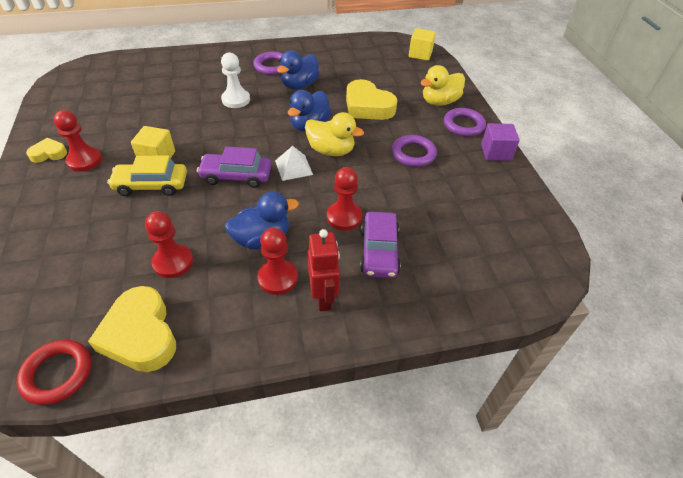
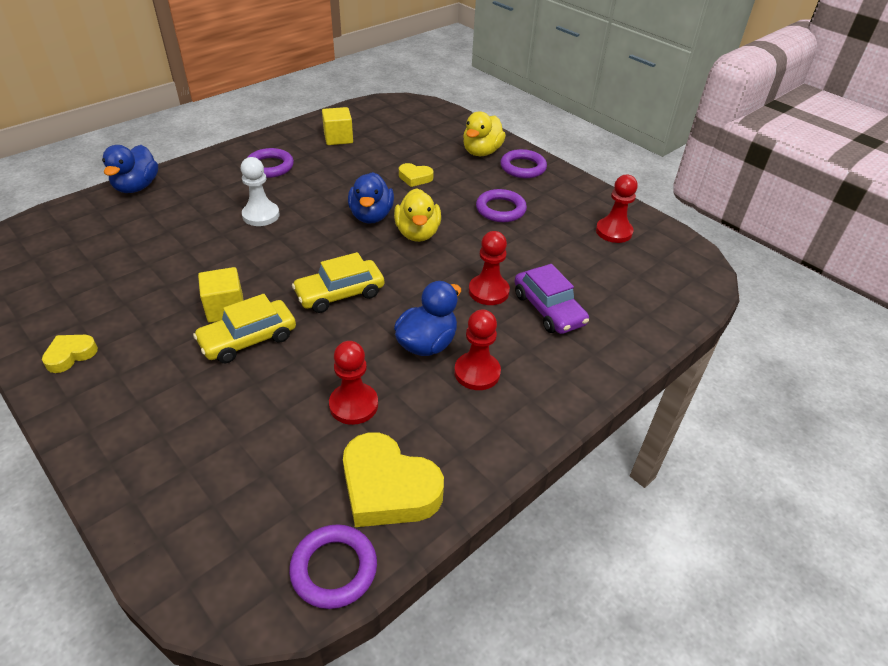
camera: 30 degrees left, 5 degrees down
red ring [17,340,92,405] -> purple ring [289,524,377,609]
red pawn [53,110,102,171] -> red pawn moved to [596,175,638,243]
purple car [197,147,271,188] -> yellow car [292,252,384,313]
white pyramid [275,146,313,181] -> none
blue duck [277,50,319,90] -> blue duck moved to [102,145,158,193]
yellow duck [305,112,364,156] -> yellow duck turned 90 degrees clockwise [394,188,441,242]
red robot [308,229,340,311] -> none
yellow heart [346,79,397,120] -> yellow heart [399,163,434,187], size x0.53
yellow cube [409,28,436,61] -> yellow cube moved to [322,107,353,145]
purple cube [481,123,520,161] -> none

